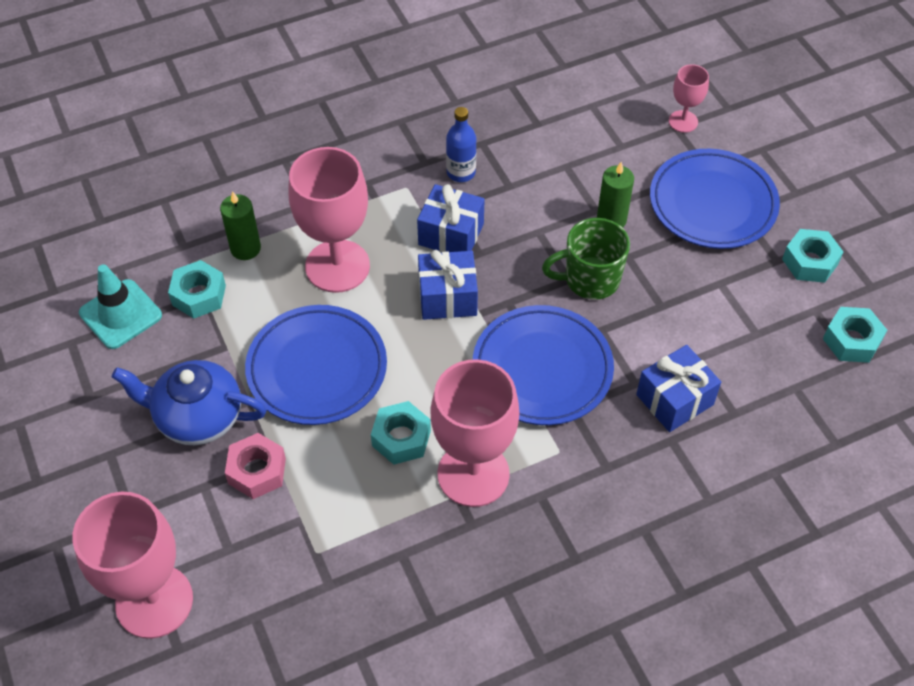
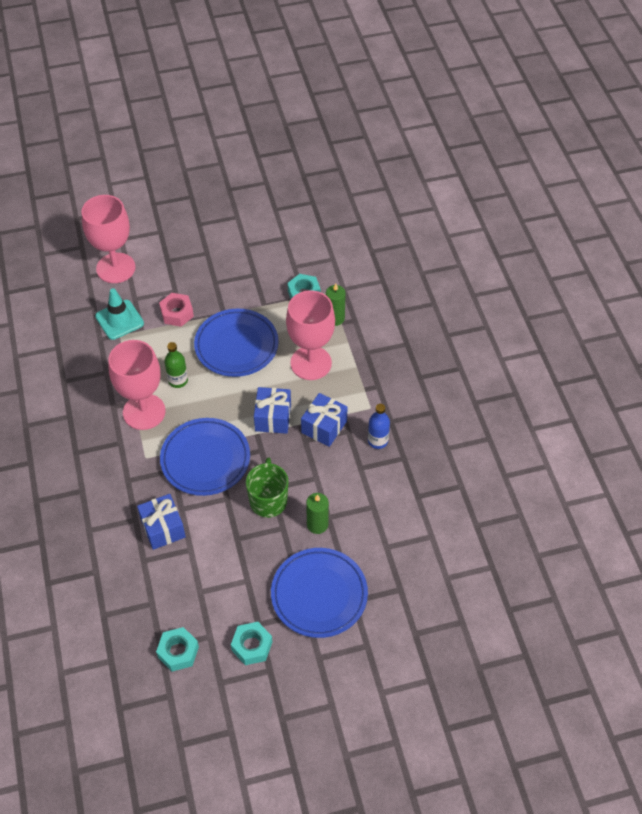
camera: 100 degrees right, 0 degrees up
turquoise traffic cone [79,264,162,349] -> turquoise traffic cone moved to [95,288,144,340]
blue teapot [112,360,267,445] -> none
turquoise nut [371,401,431,465] -> green bottle [164,342,188,388]
pink goblet [669,64,709,133] -> none

